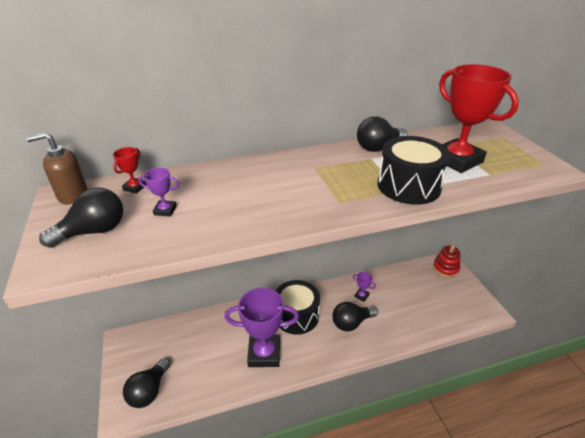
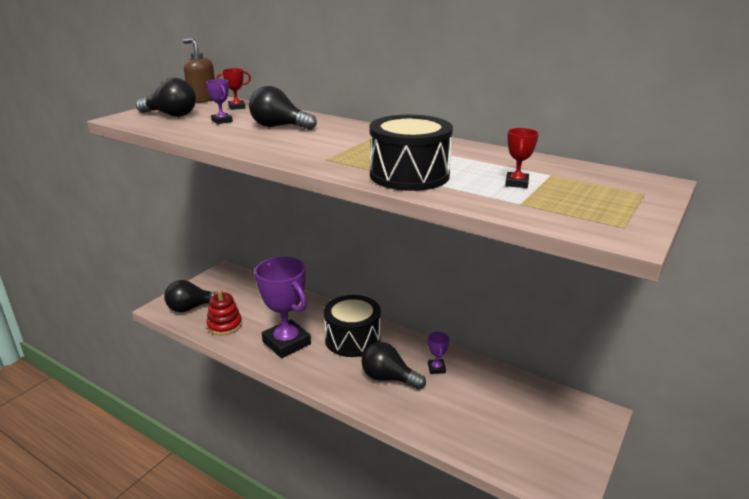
camera: 50 degrees right, 10 degrees down
black light bulb [357,117,408,152] -> black light bulb moved to [249,86,317,130]
red stacking toy [433,245,460,277] -> red stacking toy moved to [206,289,242,335]
red trophy [439,64,519,173] -> red trophy [505,128,539,188], size x0.42

